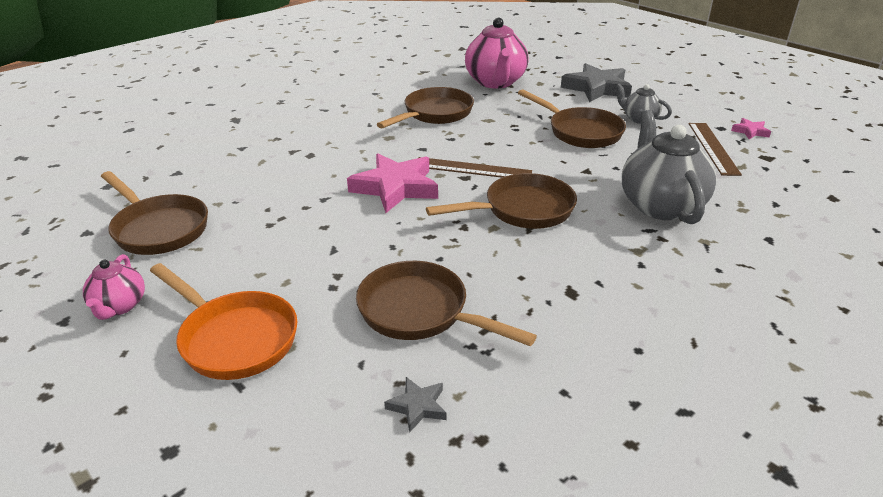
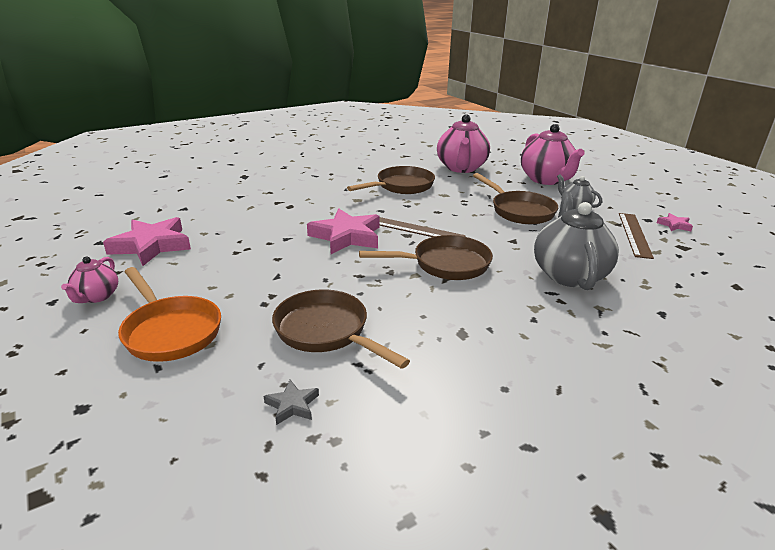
camera: 10 degrees right, 5 degrees down
brown pan [101,171,208,255] -> pink star [103,217,191,266]
grey star [561,63,632,102] -> pink teapot [521,124,585,185]

